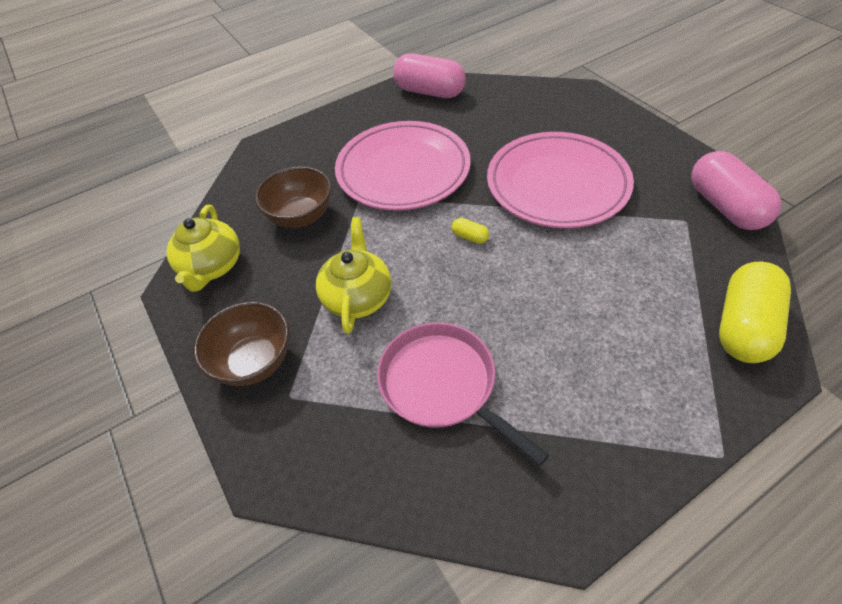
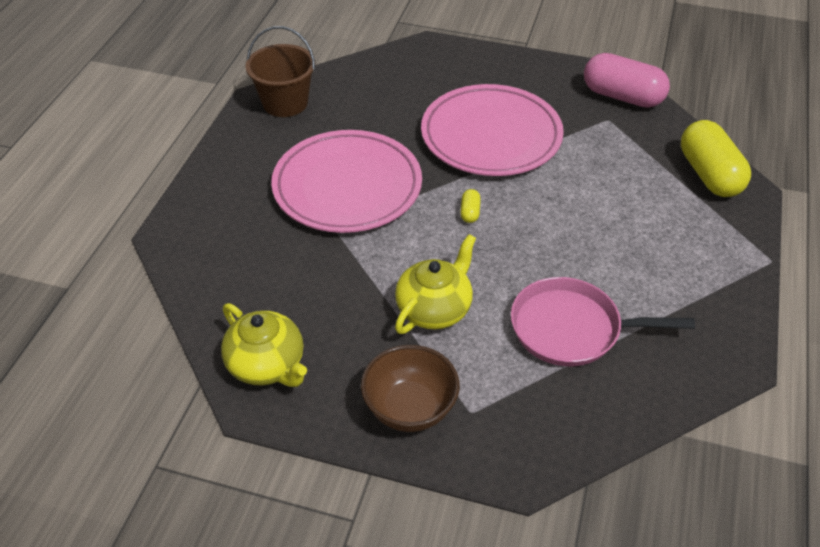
camera: 45 degrees left, 5 degrees down
brown bowl [255,166,331,228] -> none
yellow teapot [316,217,391,334] -> yellow teapot turned 75 degrees clockwise [395,234,476,334]
pink capsule [393,53,466,98] -> brown bucket [246,26,315,117]
yellow capsule [452,218,489,244] -> yellow capsule turned 75 degrees counterclockwise [460,189,481,223]

